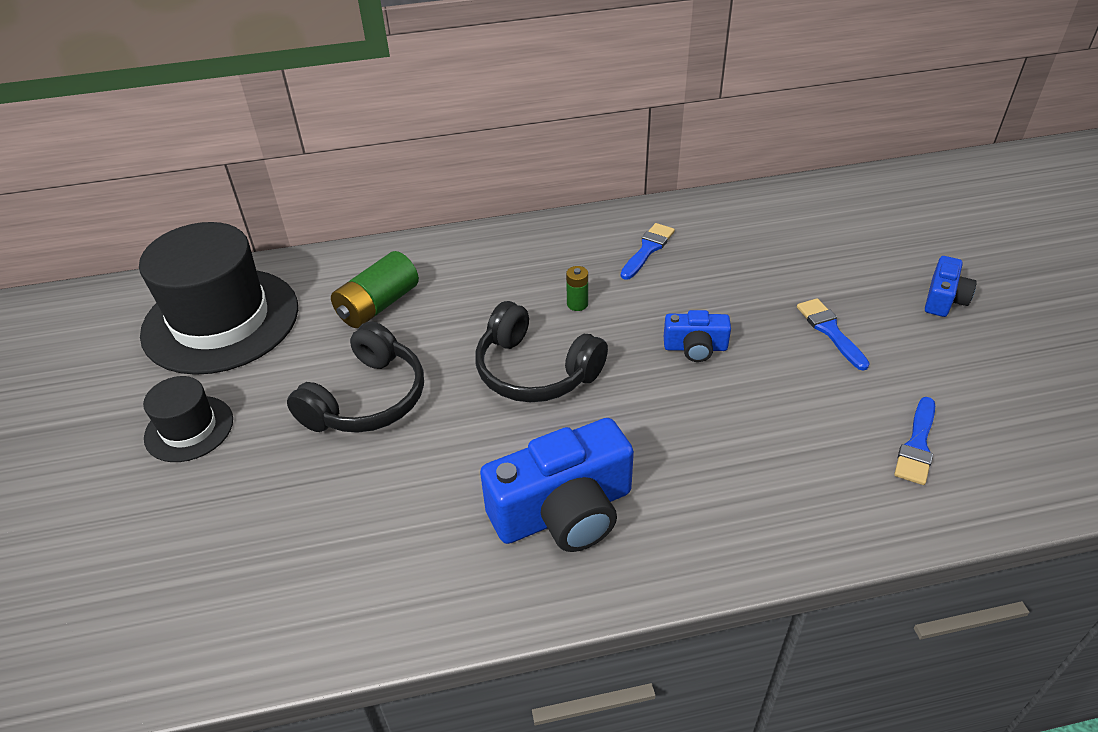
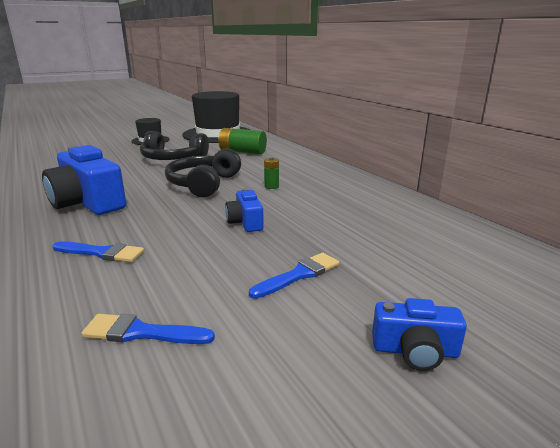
camera: 70 degrees right, 20 degrees down
blue brush [621,223,675,280] -> blue brush moved to [53,241,144,262]

